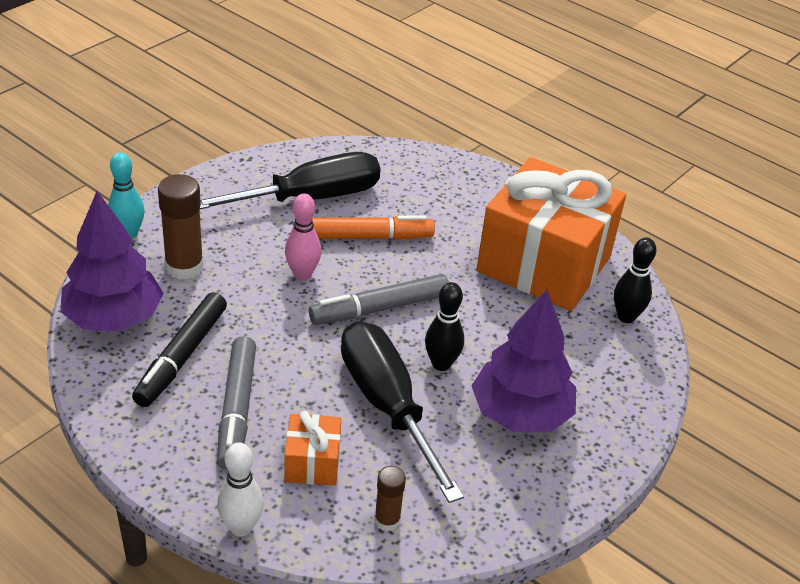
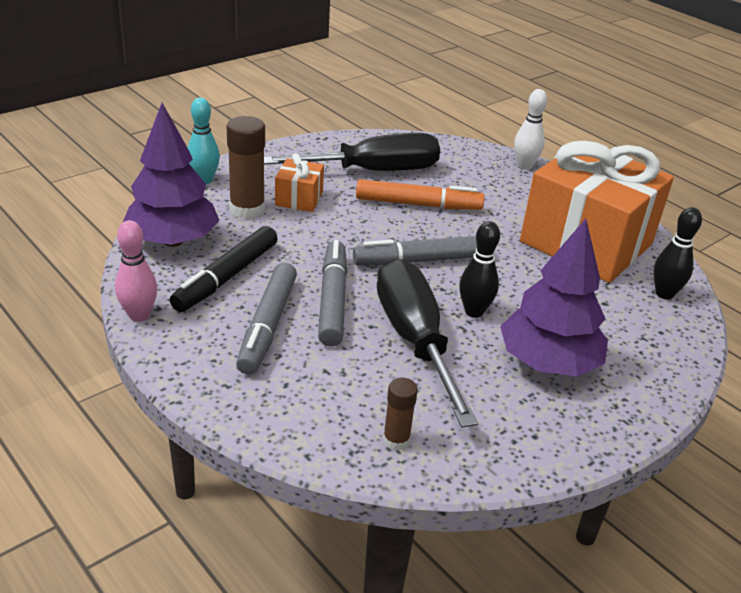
camera: 10 degrees right, 5 degrees down
white bowling pin [217,442,264,536] -> white bowling pin moved to [514,89,547,170]
orange gift [284,411,341,486] -> orange gift moved to [275,153,324,212]
pink bowling pin [285,193,322,280] -> pink bowling pin moved to [115,220,157,322]
none -> grey marker [318,240,347,346]

